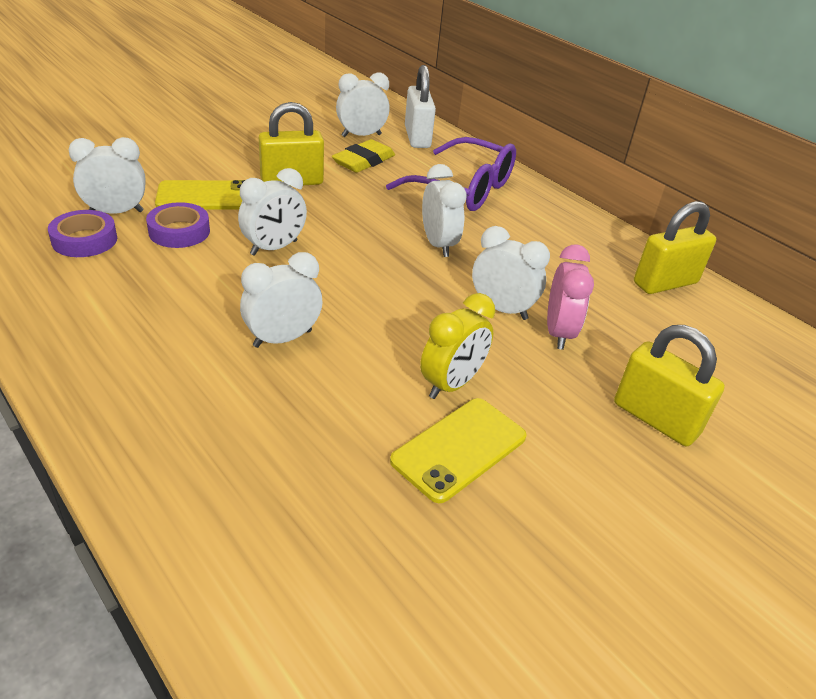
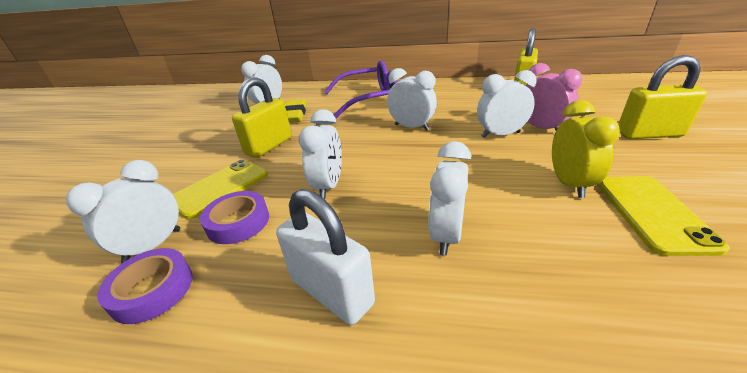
camera: 35 degrees left, 5 degrees down
white padlock [405,65,436,148] -> white padlock moved to [276,189,375,325]

